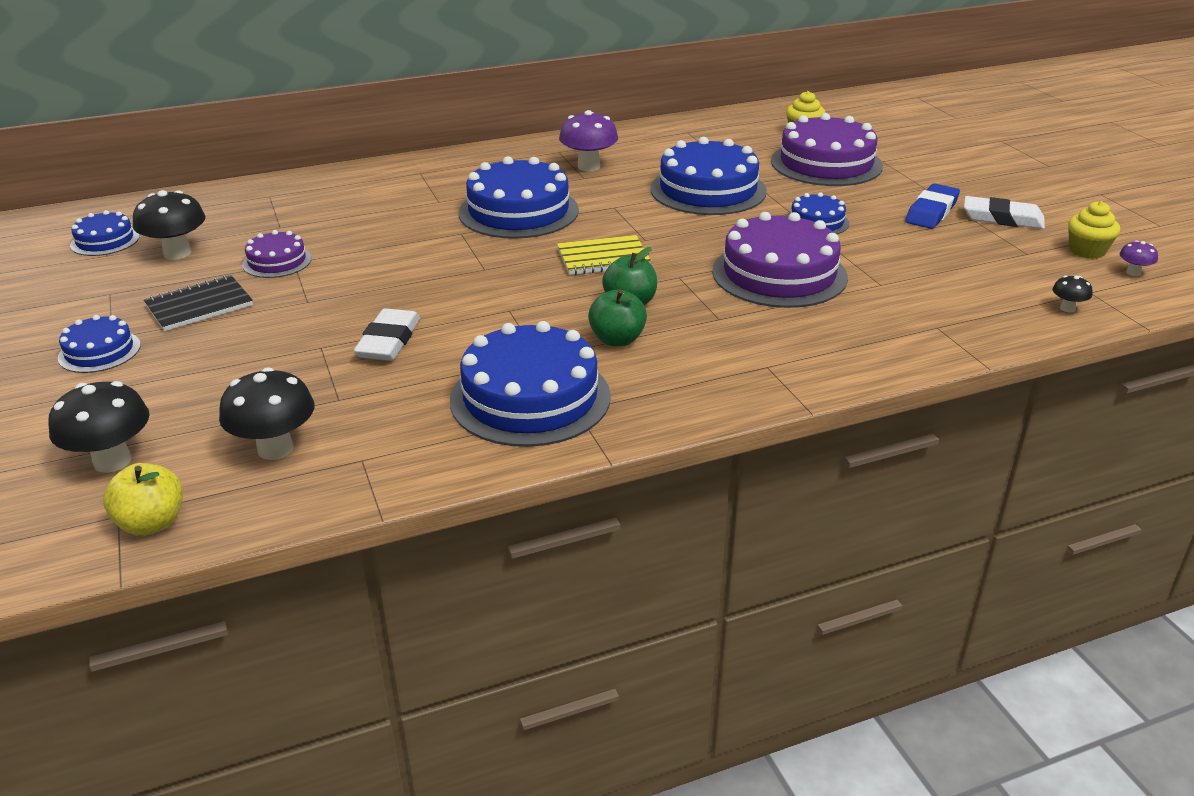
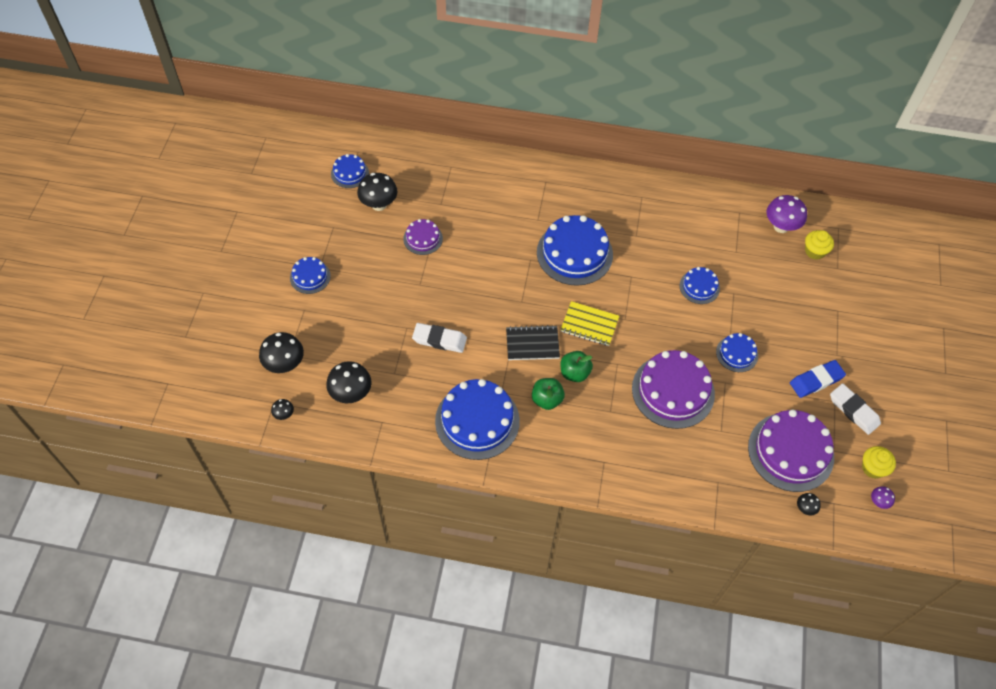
camera: 30 degrees right, 25 degrees up
yellow apple [103,463,183,535] -> black mushroom [271,399,294,420]
black notebook [144,275,253,331] -> black notebook moved to [506,325,560,360]
white eraser [353,308,420,361] -> white eraser turned 60 degrees clockwise [412,323,467,353]
purple mushroom [559,110,618,171] -> purple mushroom moved to [766,195,807,233]
blue cake [650,137,767,215] -> blue cake [680,267,720,304], size x0.52
purple cake [771,113,883,186] -> purple cake moved to [748,410,834,492]

